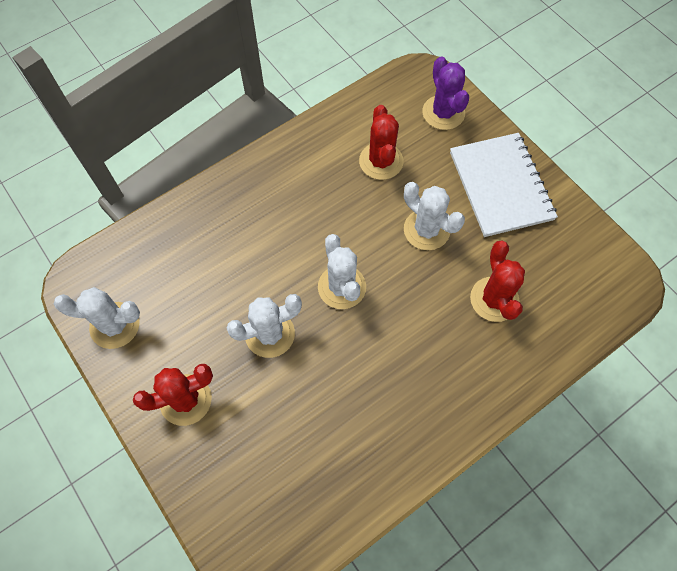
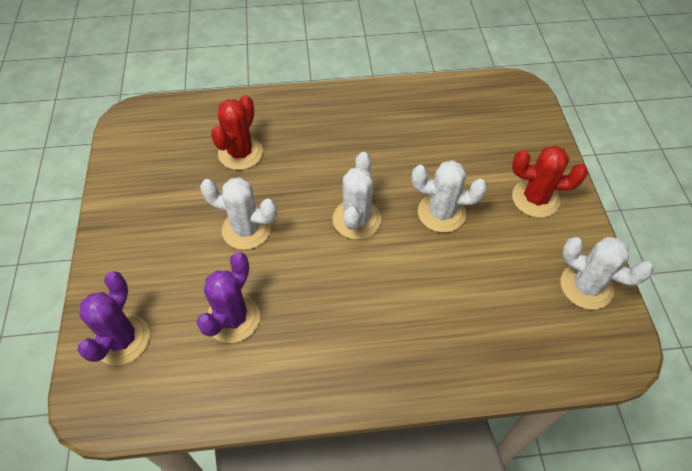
camera: 150 degrees left, 10 degrees down
red cactus [359,105,403,180] -> purple cactus [197,252,260,343]
white cactus [404,182,465,250] -> white cactus turned 60 degrees counterclockwise [200,177,277,250]
white notebook [450,133,558,237] -> none

